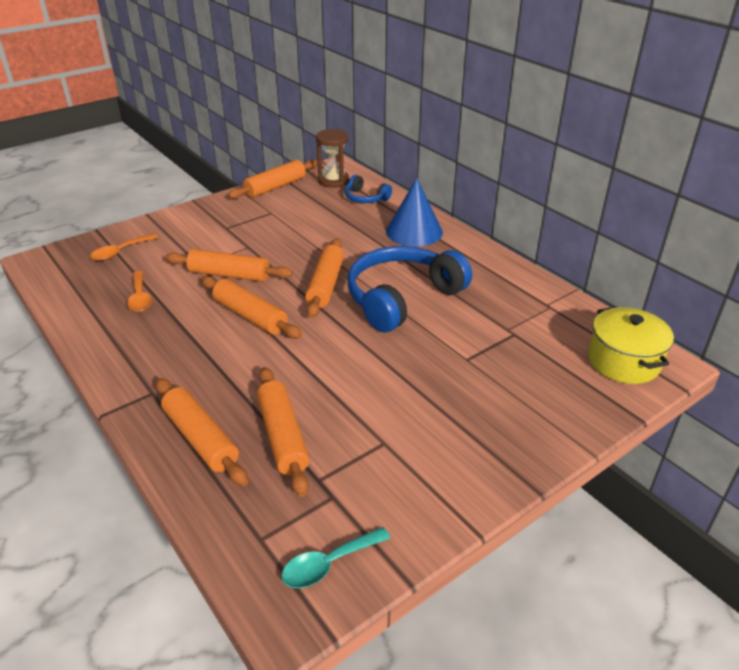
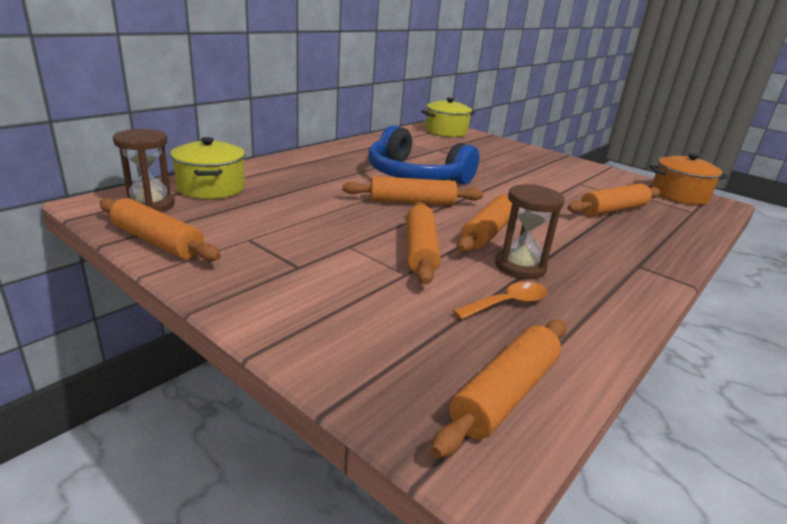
camera: 105 degrees left, 10 degrees down
orange spoon [90,234,158,261] -> none
orange rolling pin [156,378,248,486] -> orange rolling pin moved to [431,319,566,458]
turquoise spoon [281,527,390,588] -> orange pot [649,153,728,205]
blue headphones [345,175,392,203] -> yellow pot [170,137,245,199]
blue cone [386,178,443,246] -> none
none -> brown hourglass [495,184,565,279]

